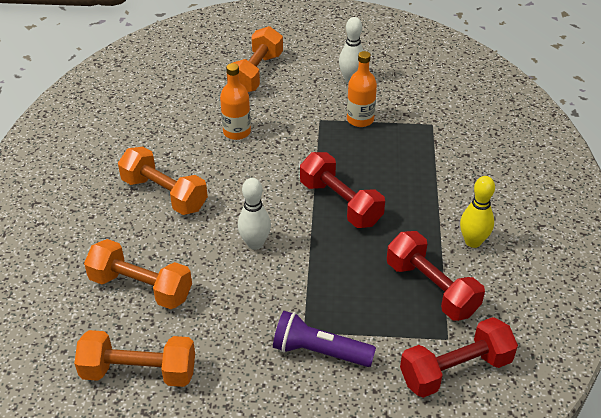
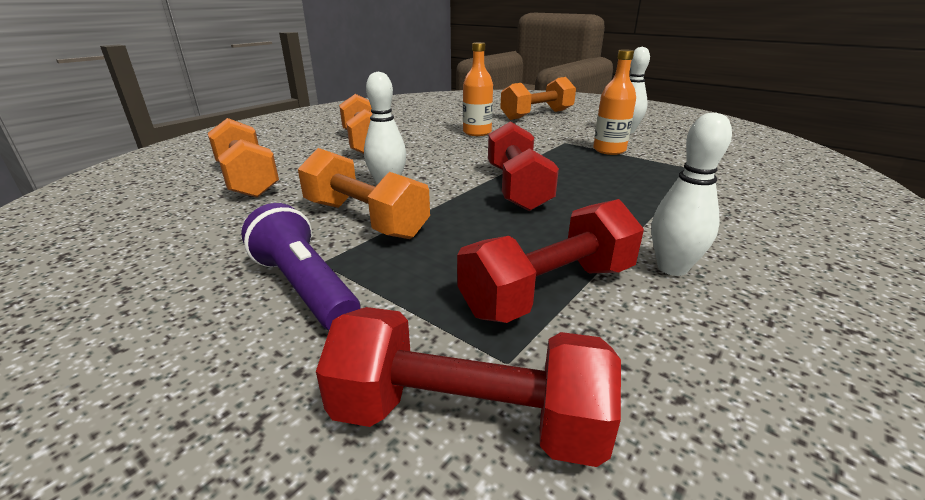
camera: 35 degrees right, 15 degrees down
orange dumbbell [74,330,195,387] -> orange dumbbell moved to [298,148,430,239]
red dumbbell [387,231,485,321] -> red dumbbell turned 60 degrees clockwise [457,199,644,323]
yellow bowling pin [460,176,495,248] -> white bowling pin [651,113,732,276]

